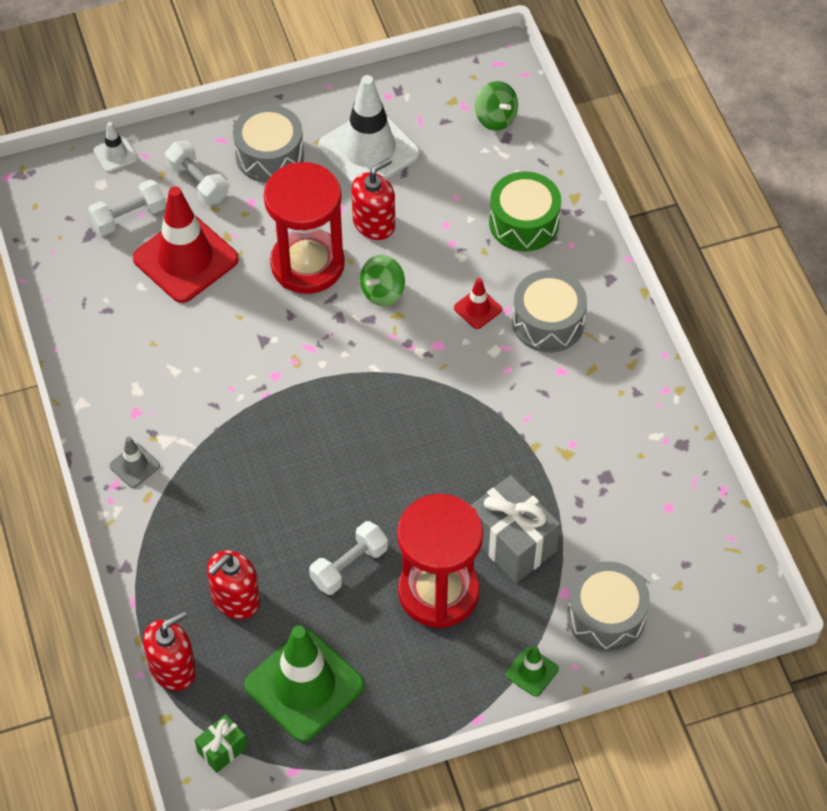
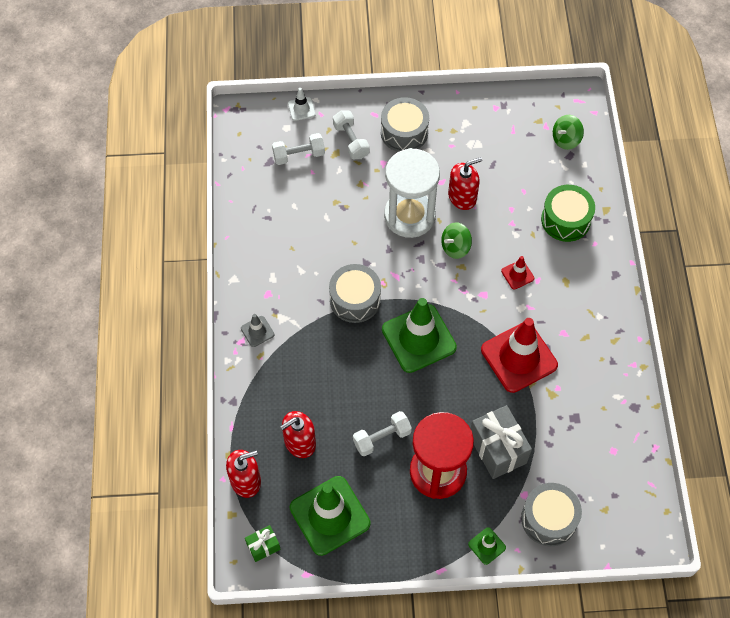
camera: 15 degrees right, 5 degrees up
red traffic cone [133,186,239,303] -> red traffic cone moved to [481,318,558,393]
red hourglass [264,162,345,294] -> white hourglass [384,148,440,238]
white traffic cone [319,75,420,184] -> none
green spinning top [475,81,518,131] -> green spinning top turned 75 degrees clockwise [553,115,584,150]
grey drum [512,270,587,353] -> grey drum moved to [329,264,381,323]
none -> green traffic cone [382,298,457,373]

